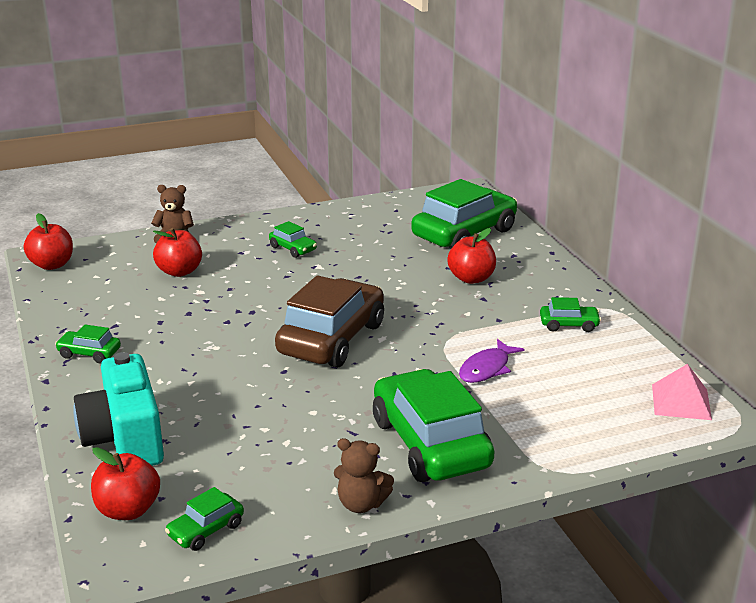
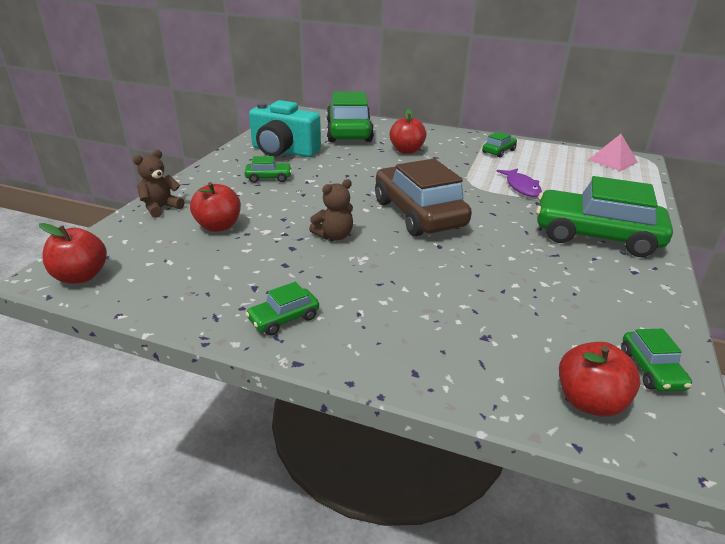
camera: 50 degrees left, 5 degrees up
turquoise camera [73,352,164,466] -> turquoise camera moved to [249,100,321,157]
brown teddy bear [334,438,394,513] -> brown teddy bear moved to [309,179,353,240]

